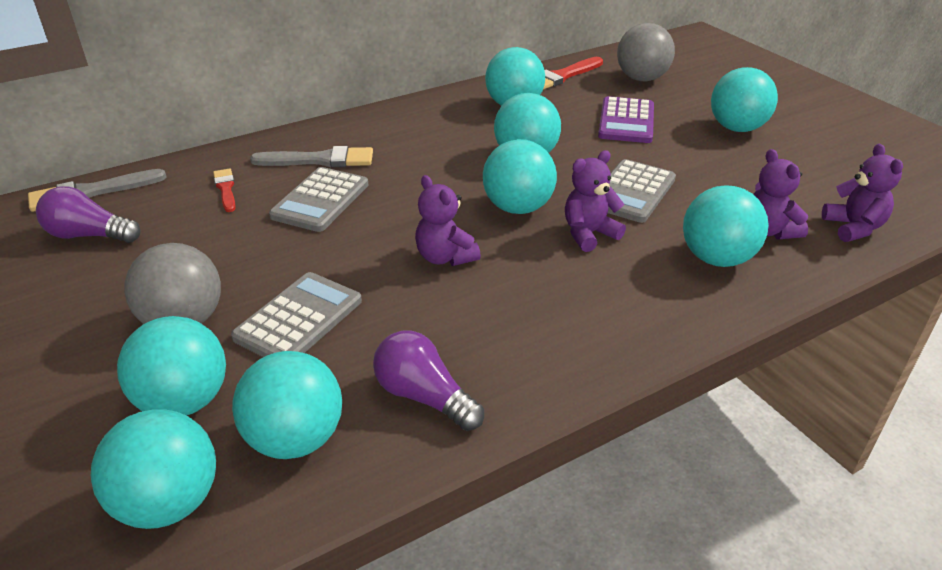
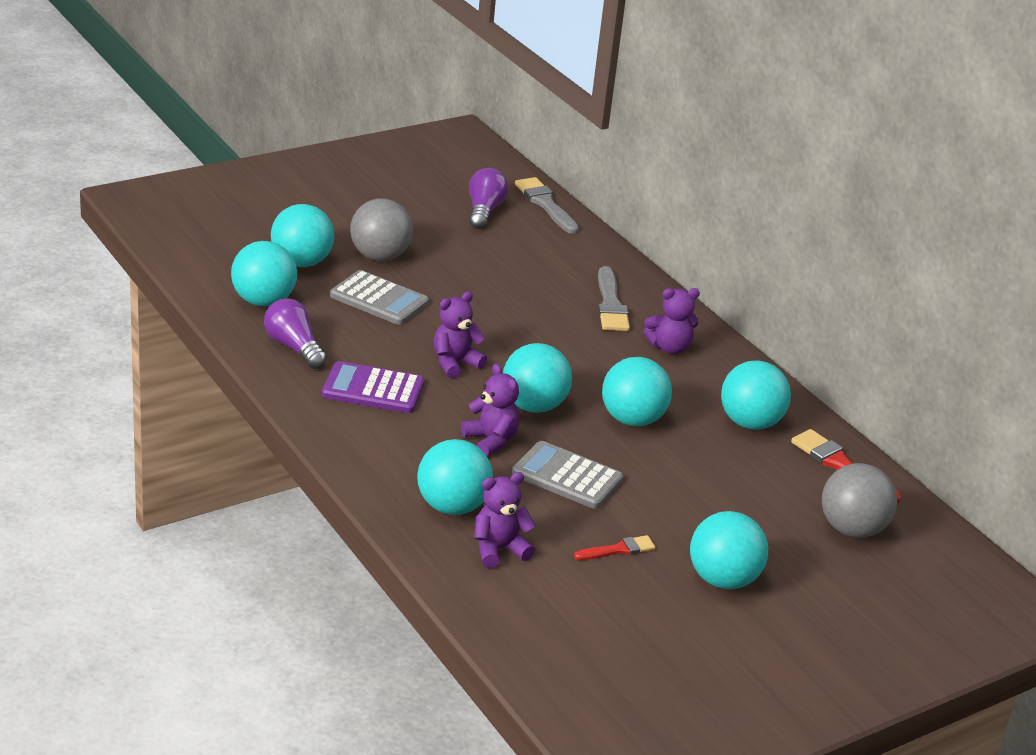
camera: 85 degrees right, 5 degrees down
turquoise ball [91,409,216,529] -> none
red brush [213,169,236,212] -> red brush moved to [574,535,655,560]
grey calculator [269,167,368,232] -> none
purple light bulb [373,330,484,431] -> purple light bulb turned 75 degrees counterclockwise [264,298,327,369]
purple calculator [598,96,654,143] -> purple calculator moved to [322,361,424,413]
purple teddy bear [822,144,903,242] -> purple teddy bear moved to [643,288,700,354]

